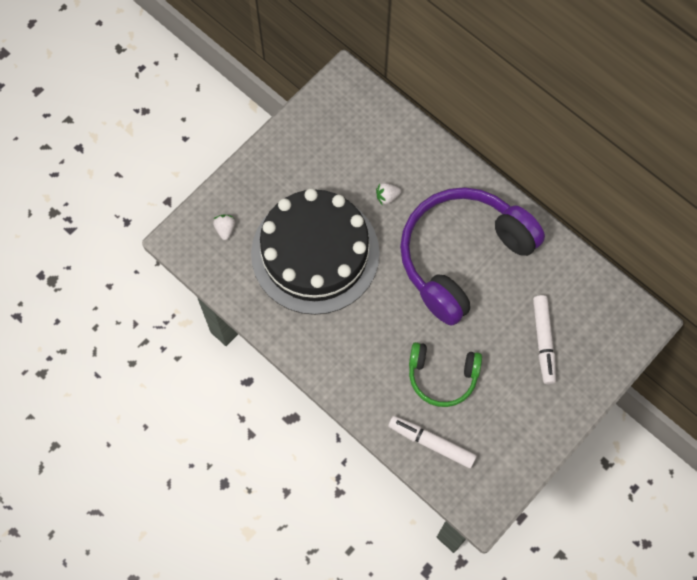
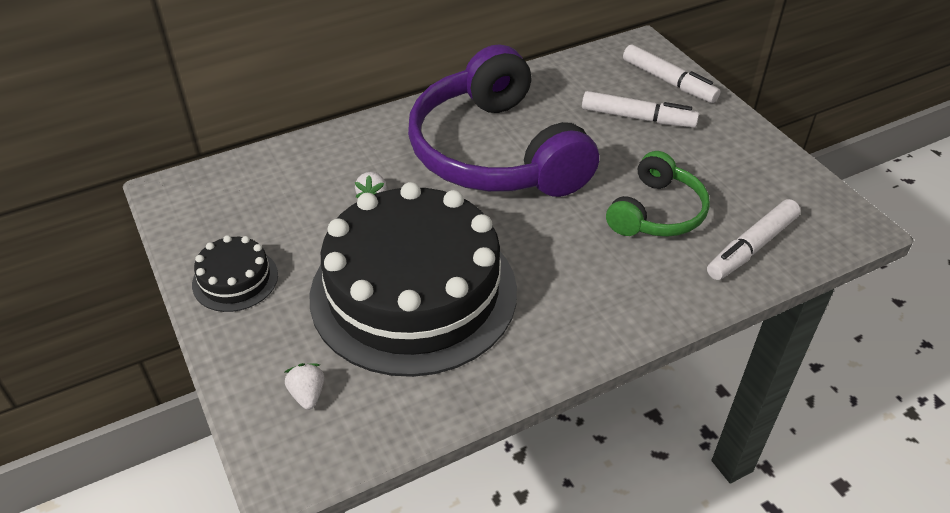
camera: 70 degrees left, 25 degrees down
white strawberry [213,214,235,240] -> white strawberry turned 60 degrees clockwise [285,363,324,410]
none -> black cake [192,235,278,312]
none -> white marker [623,44,721,103]

